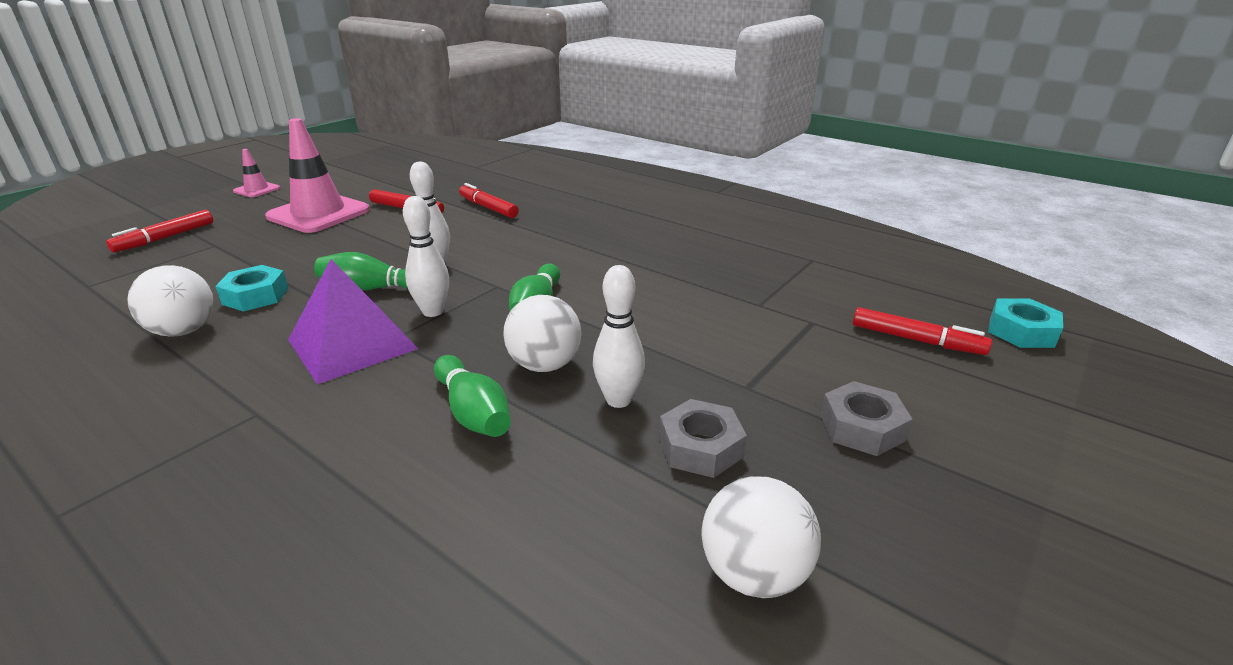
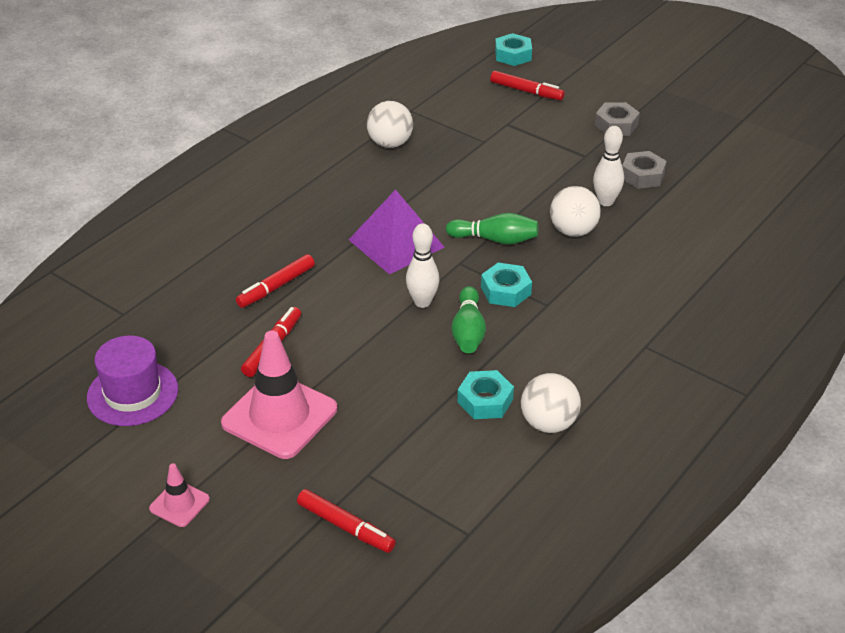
camera: 90 degrees left, 10 degrees up
purple pyramid [288,259,418,385] -> purple pyramid moved to [349,189,445,275]
white bowling pin [403,196,449,317] -> turquoise nut [481,263,532,307]
green bowling pin [434,355,511,437] -> none
white ball [702,476,821,598] -> white ball moved to [367,101,413,148]
red marker [853,307,992,355] -> red marker turned 90 degrees clockwise [490,71,565,100]
none -> purple hat [87,335,178,426]

